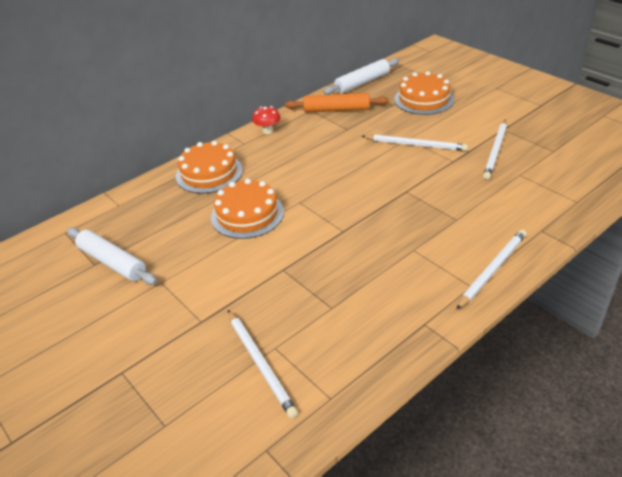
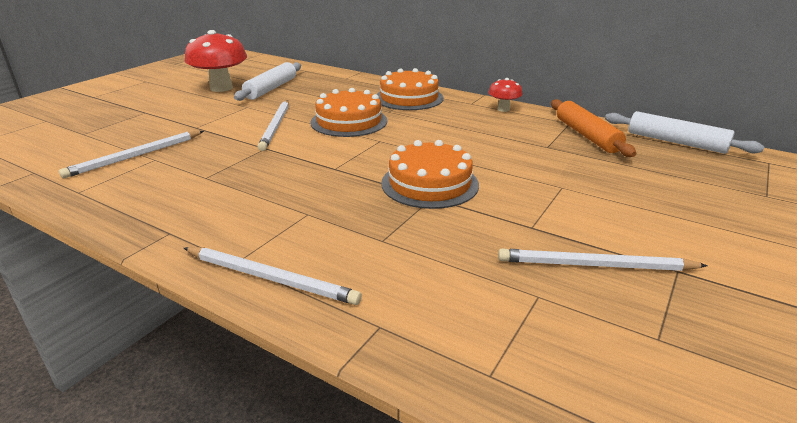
camera: 70 degrees right, 10 degrees down
white pencil [362,134,468,151] -> white pencil moved to [258,100,289,151]
orange cake [394,71,454,115] -> orange cake moved to [381,140,479,209]
none -> red mushroom [185,30,247,92]

